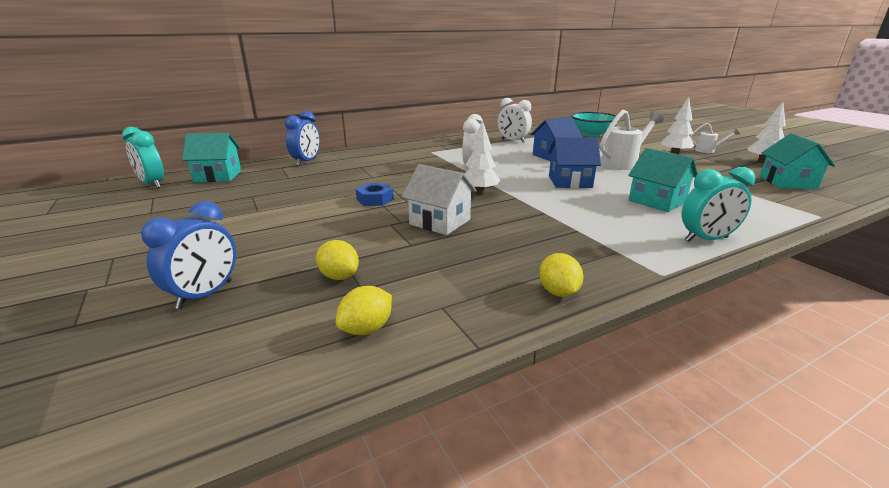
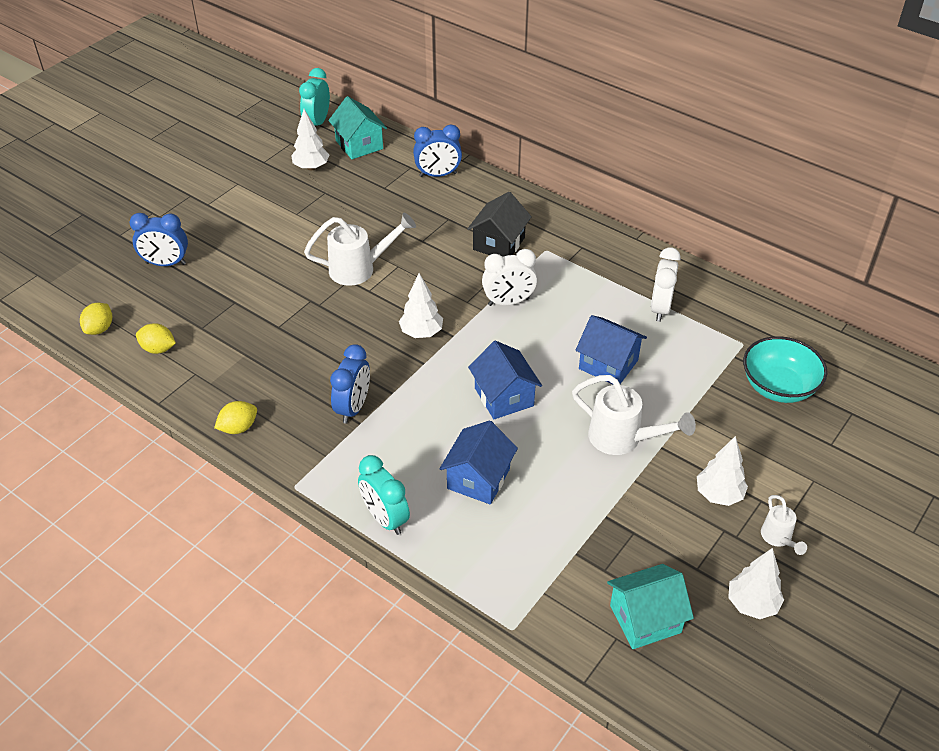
camera: 65 degrees right, 20 degrees up
yellow lemon [316,240,359,280] -> yellow lemon moved to [80,303,112,335]
blue nut [356,183,394,206] -> white watering can [304,212,416,286]
white house [402,164,477,235] -> none
turquoise house [628,148,698,212] -> blue house [440,420,518,505]
none -> white tree [291,109,329,170]
none -> blue clock [330,344,370,424]
none -> black house [467,192,532,257]

